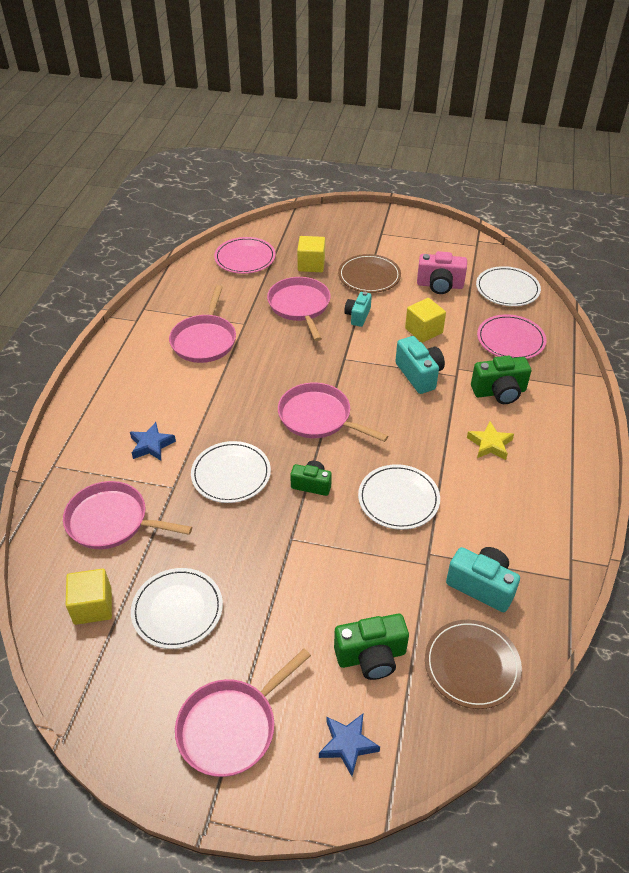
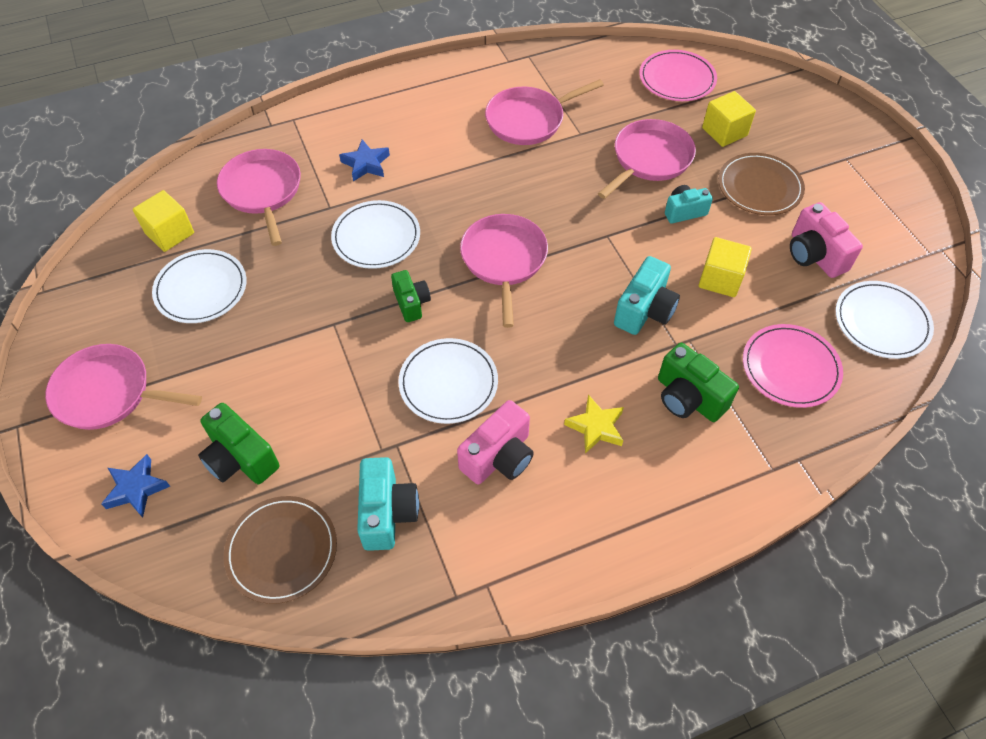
camera: 55 degrees right, 10 degrees up
none -> pink camera [457,400,534,484]

